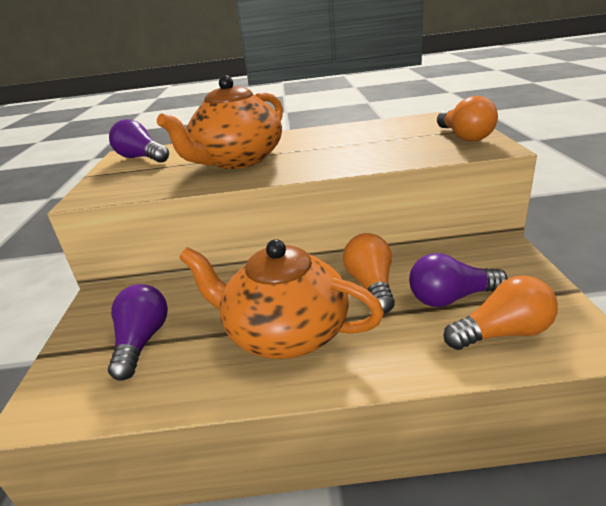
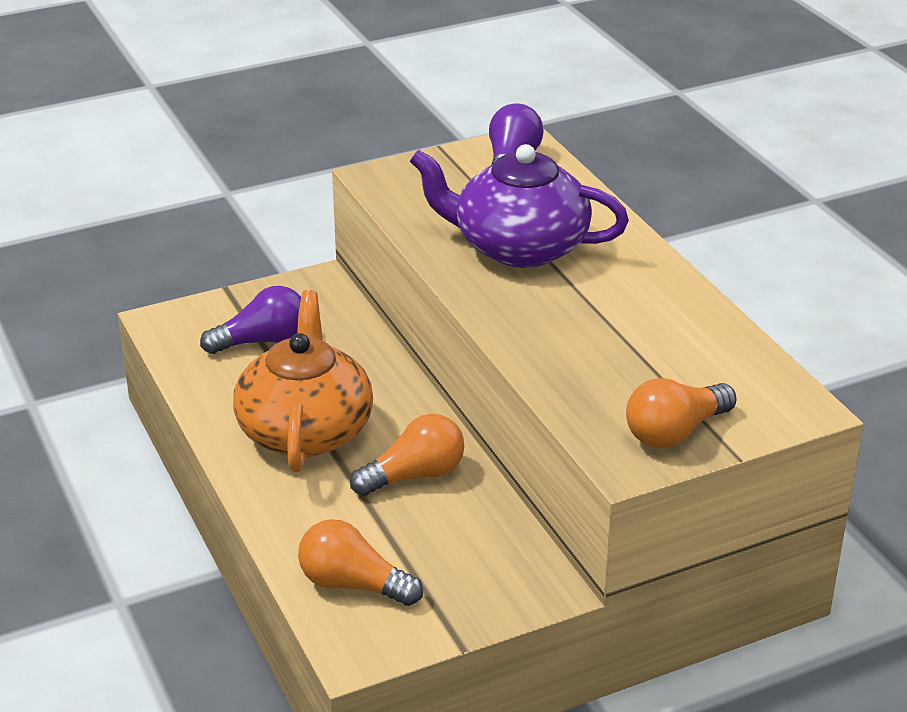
camera: 65 degrees right, 5 degrees up
orange teapot [157,75,283,169] -> purple teapot [410,144,629,268]
purple light bulb [409,253,508,307] -> none
orange light bulb [444,276,558,350] -> orange light bulb turned 150 degrees clockwise [298,519,423,606]

